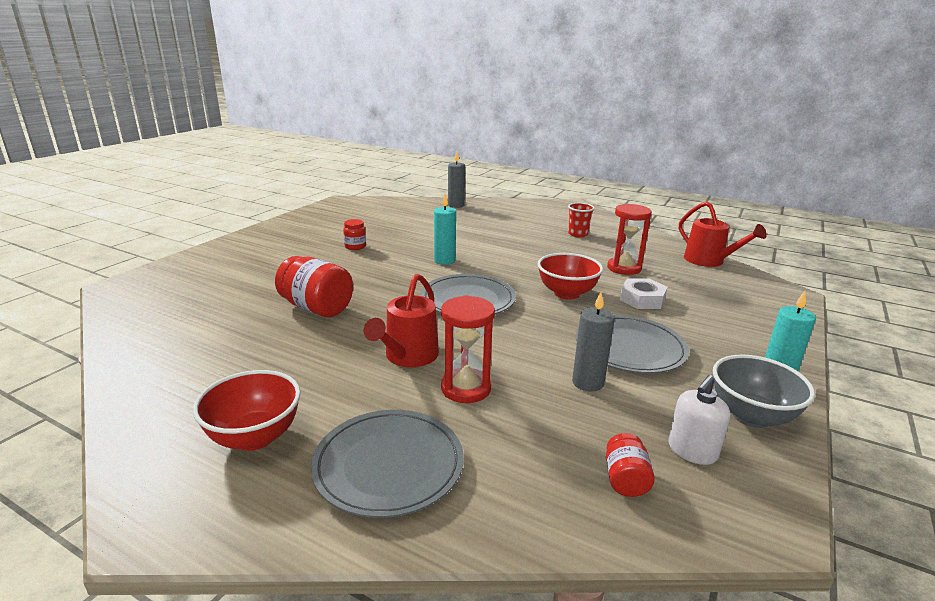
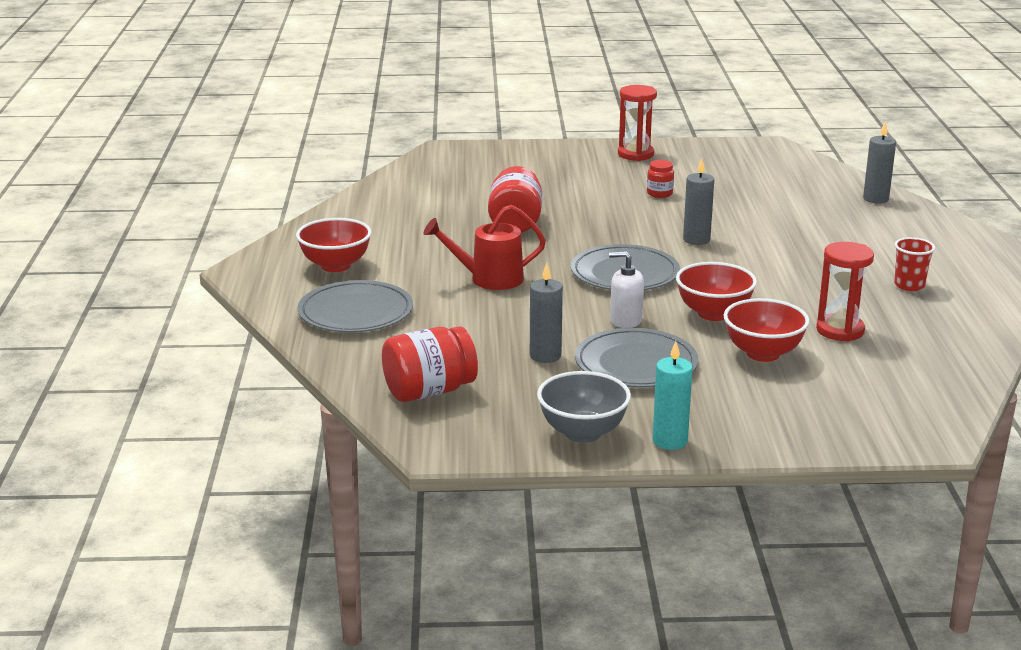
camera: 60 degrees right, 0 degrees up
turquoise candle [434,194,456,265] -> grey candle [683,158,714,245]
red hourglass [441,295,495,403] -> red hourglass moved to [618,85,657,161]
red jar [606,433,655,497] -> red jar [382,326,478,402], size x1.89
white nut [620,278,667,309] -> red bowl [724,298,809,362]
white soap dispenser [668,375,730,465] -> white soap dispenser moved to [609,251,644,328]
red watering can [679,202,767,267] -> none

